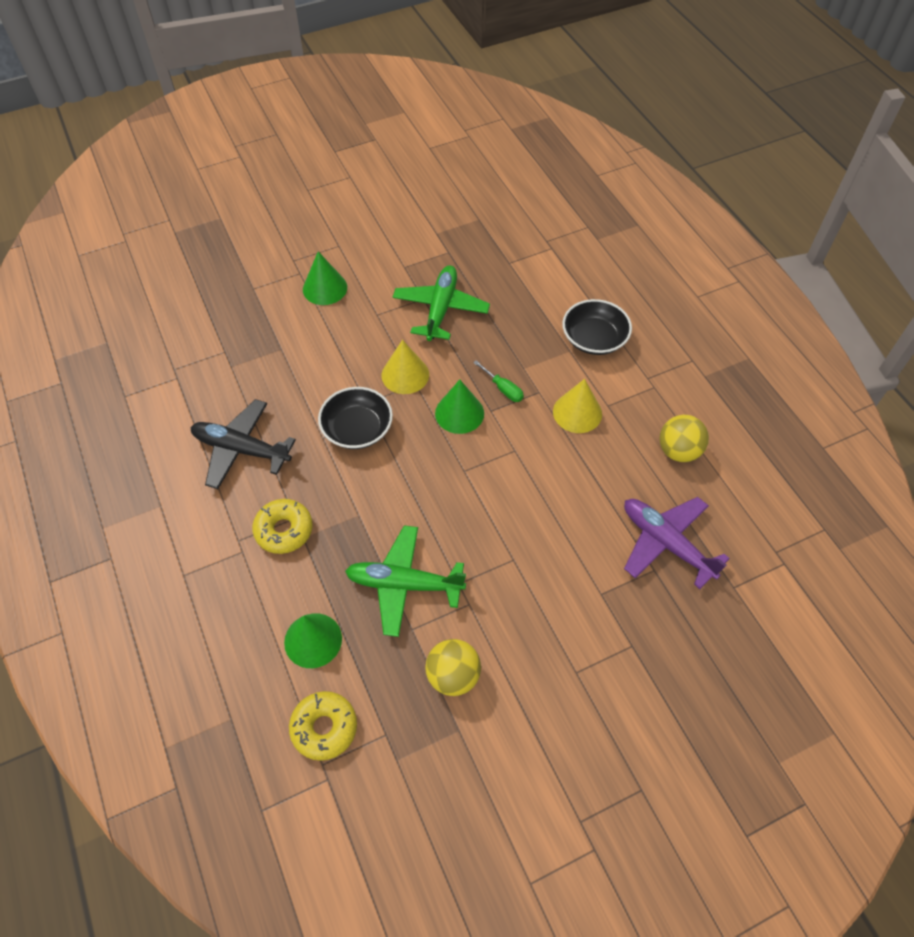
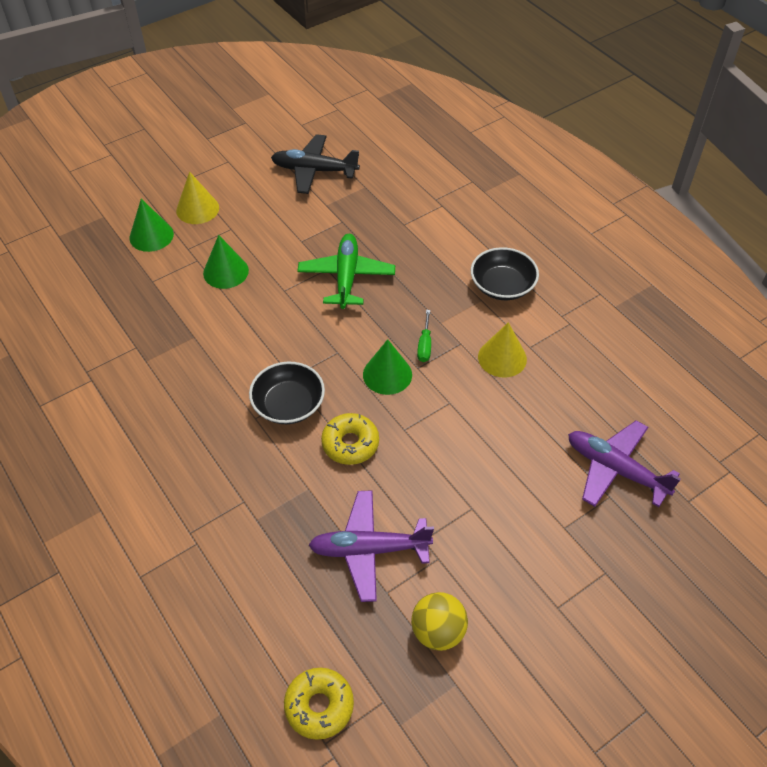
camera: 10 degrees left, 5 degrees down
black plane [190,399,296,489] -> black plane moved to [271,134,360,194]
yellow donut [252,499,313,554] -> yellow donut moved to [321,413,379,465]
green cone [284,613,342,668] -> green cone moved to [130,199,174,252]
green plane [345,525,466,637] -> purple plane [309,490,434,602]
yellow cone [382,340,429,394] -> yellow cone moved to [176,172,219,224]
green screwdriver [473,360,524,402] -> green screwdriver turned 60 degrees clockwise [417,310,431,362]
yellow ball [660,415,709,462] -> none

